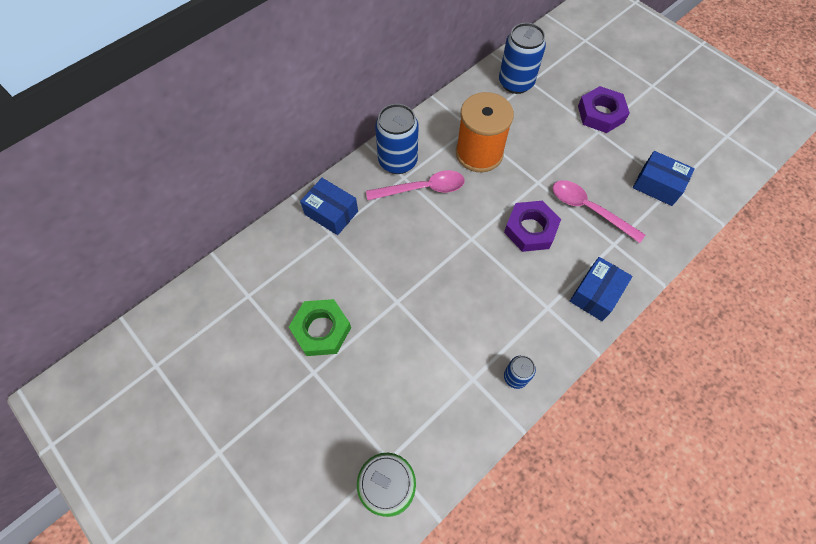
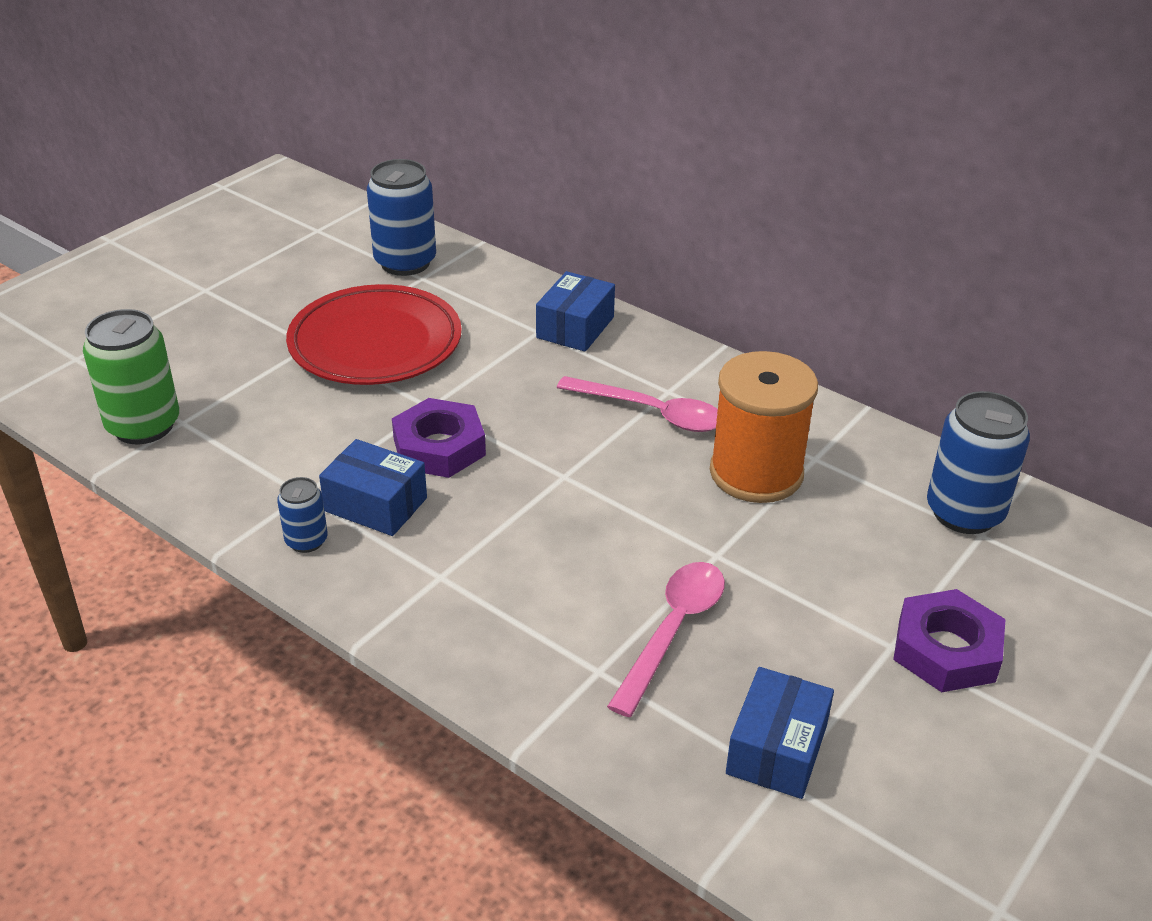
camera: 80 degrees right, 25 degrees down
green nut [289,299,351,356] -> red plate [286,284,462,385]
pink spoon [366,170,465,200] -> pink spoon turned 45 degrees counterclockwise [557,376,718,432]
blue can [375,104,419,174] -> blue can moved to [367,159,436,276]
purple nut [504,201,561,252] -> purple nut moved to [392,398,486,478]
blue box [570,257,633,321] -> blue box moved to [319,439,427,536]

